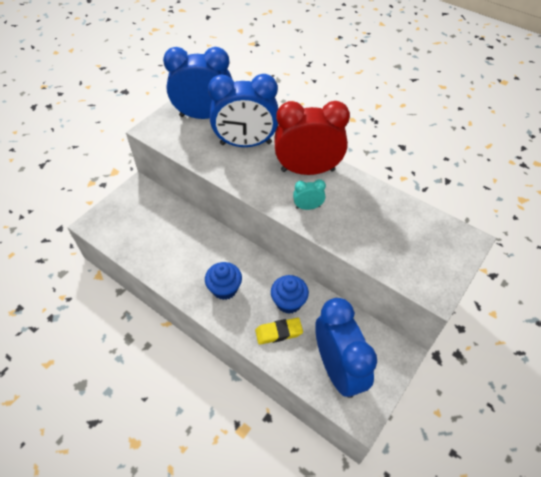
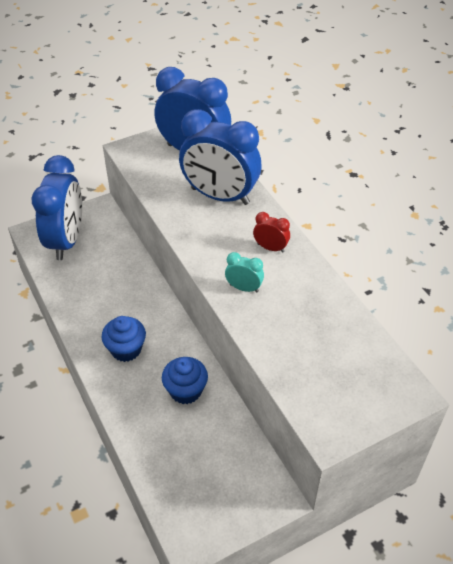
camera: 25 degrees right, 5 degrees down
yellow eraser [255,318,303,345] -> none
red clock [274,101,350,175] -> red clock [253,212,290,253], size x0.43
blue clock [315,298,377,398] -> blue clock moved to [31,155,82,260]

